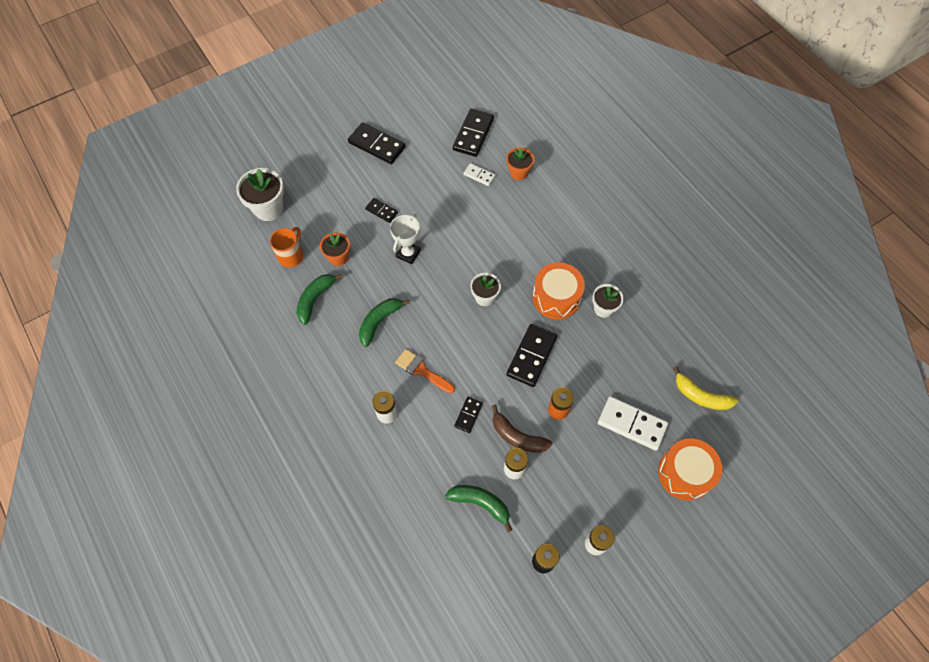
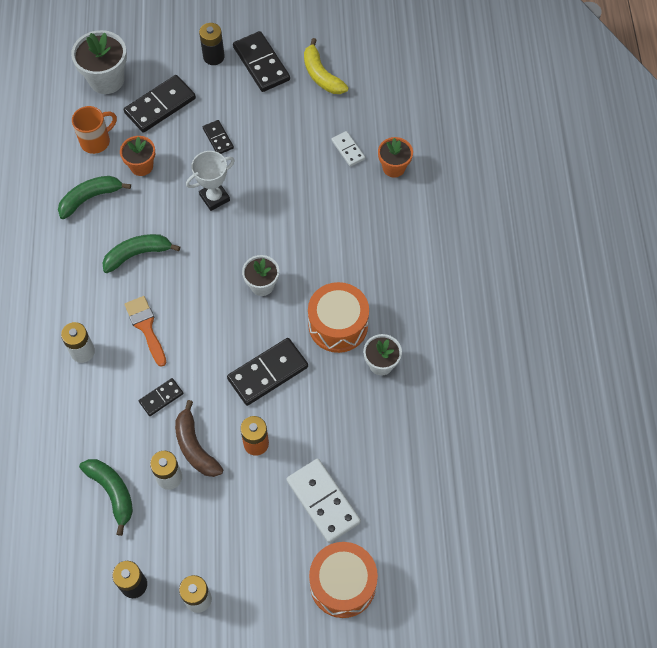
camera: 30 degrees right, 0 degrees up
black domino [453,109,494,157] -> black domino moved to [124,75,196,133]
yellow banana [673,366,738,410] -> yellow banana moved to [304,38,349,94]
none -> black battery [199,23,225,65]

